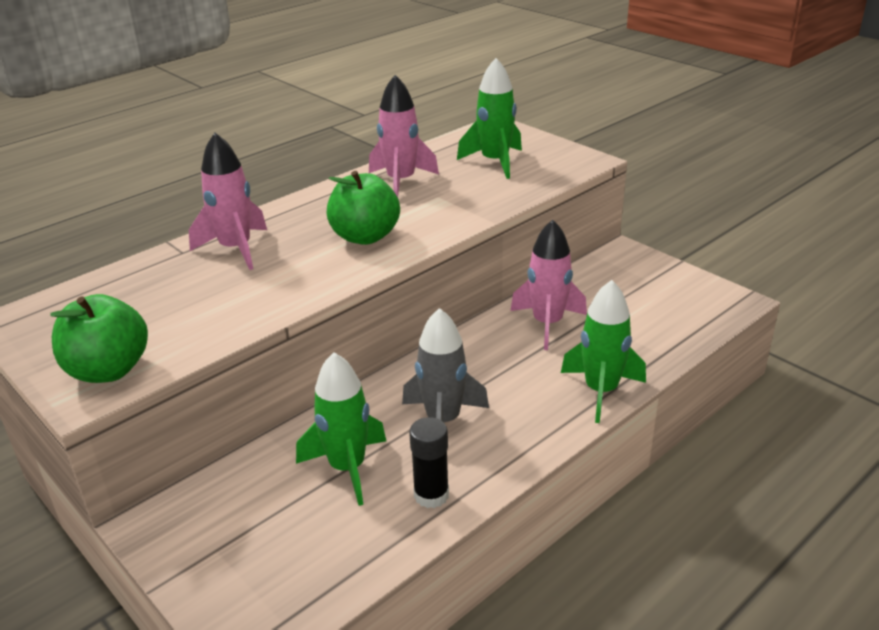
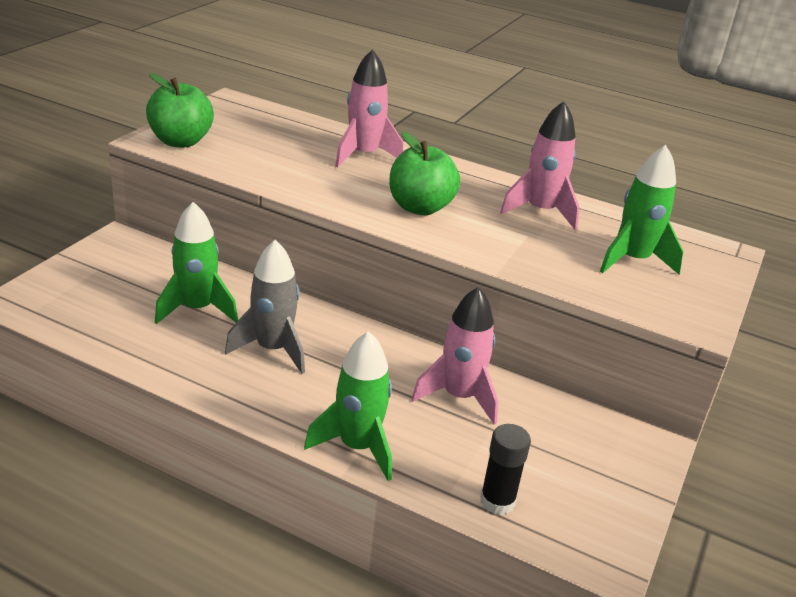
camera: 65 degrees right, 0 degrees up
black glue stick [409,417,449,508] -> black glue stick moved to [480,424,531,515]

